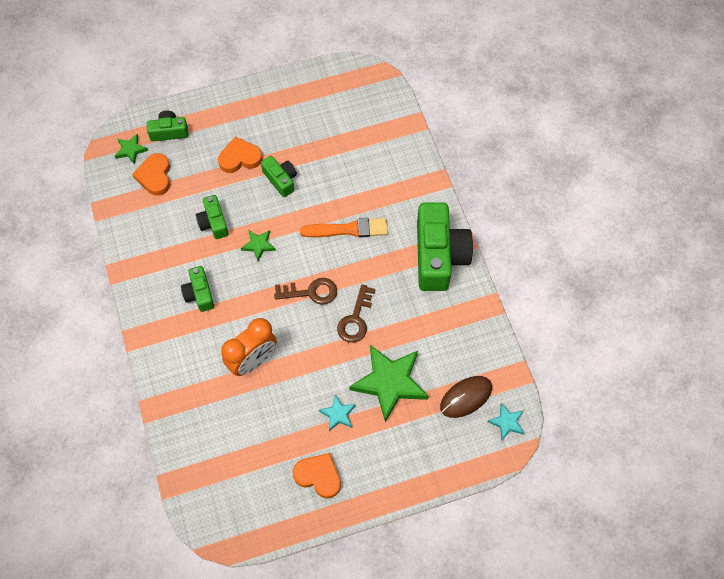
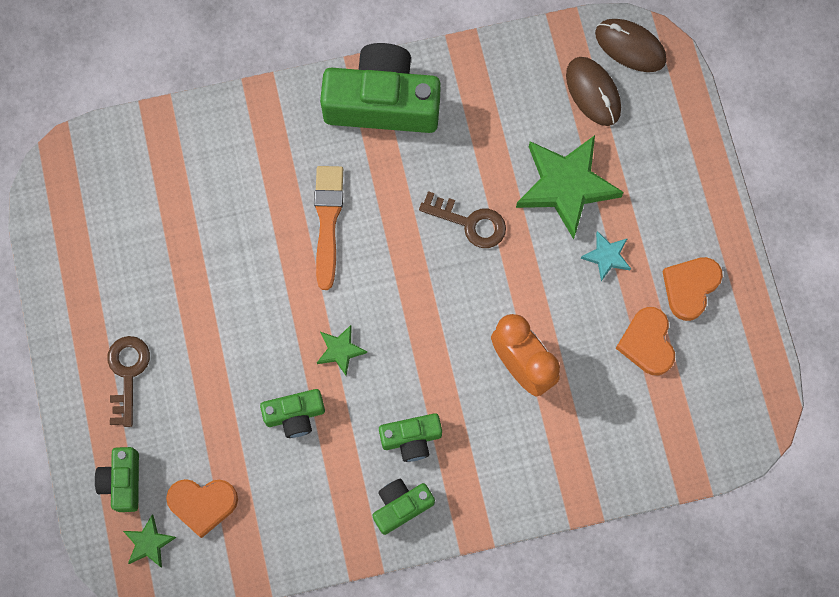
camera: 85 degrees left, 10 degrees up
orange heart [218,137,262,173] -> orange heart moved to [616,307,675,375]
green camera [261,156,297,197] -> green camera moved to [372,479,435,535]
brown key [274,278,337,304] -> brown key moved to [107,336,150,427]
turquoise star [488,403,524,440] -> brown mouse [595,19,667,72]

